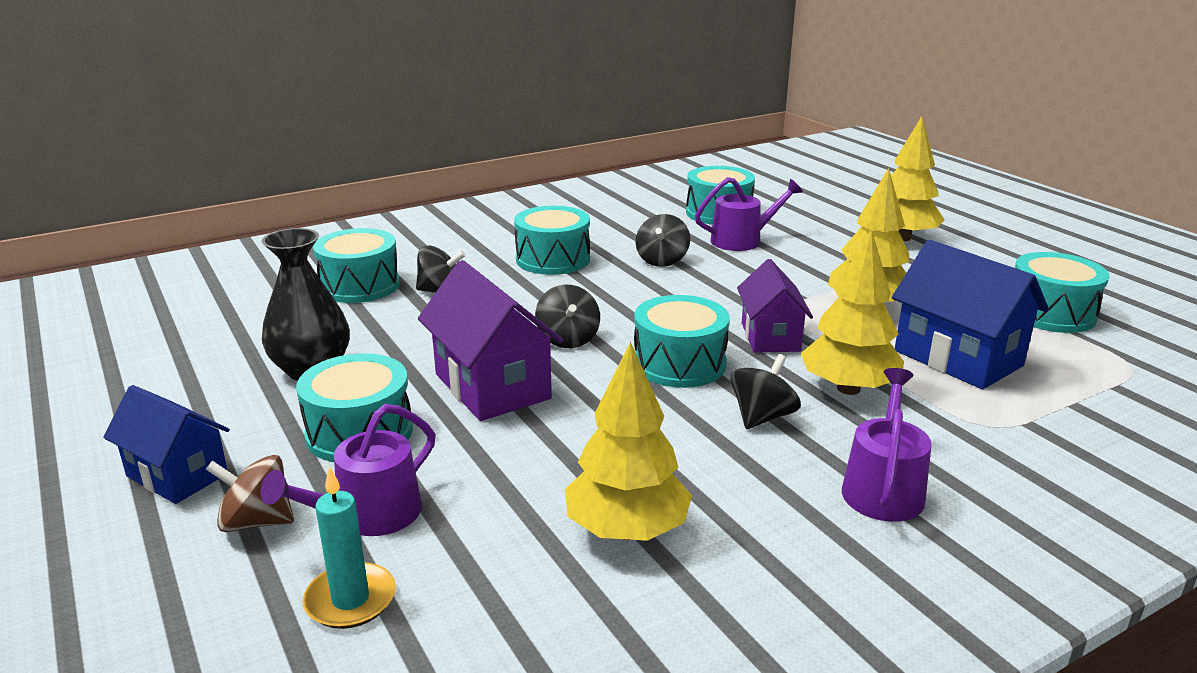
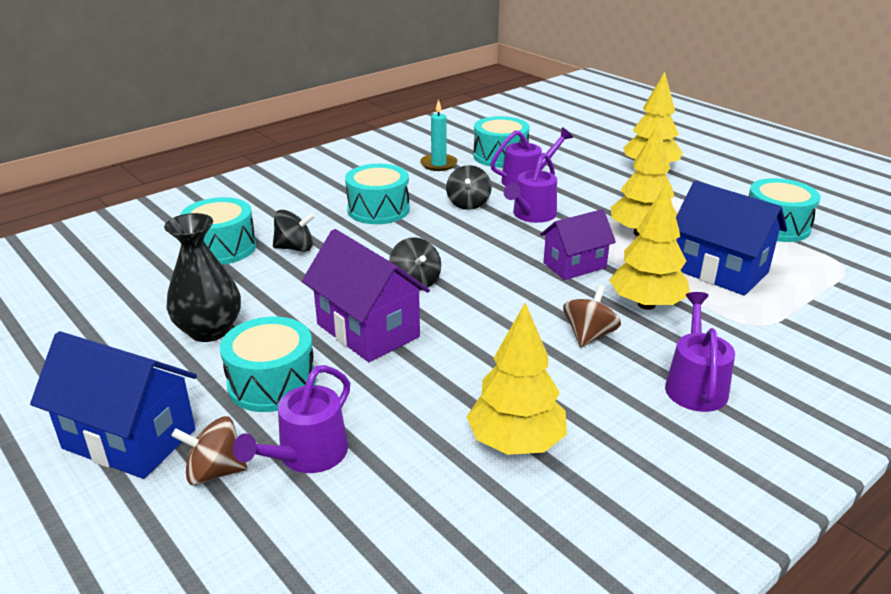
camera: 10 degrees left, 5 degrees up
blue house [103,385,230,504] -> blue house [30,331,197,479], size x1.51
turquoise candle [303,467,396,629] -> turquoise candle moved to [420,99,457,171]
turquoise drum [634,295,730,388] -> none
black spinning top [730,354,801,429] -> brown spinning top [563,285,621,347]
purple house [737,259,813,353] -> purple house turned 75 degrees clockwise [540,209,616,280]
none -> purple watering can [504,153,557,223]

